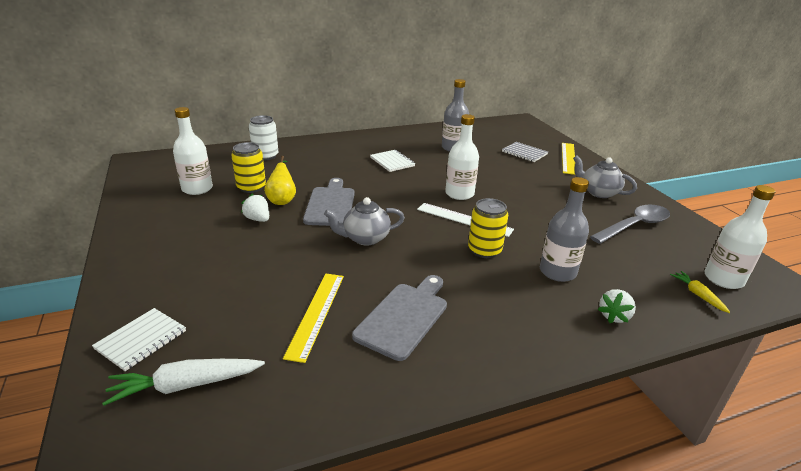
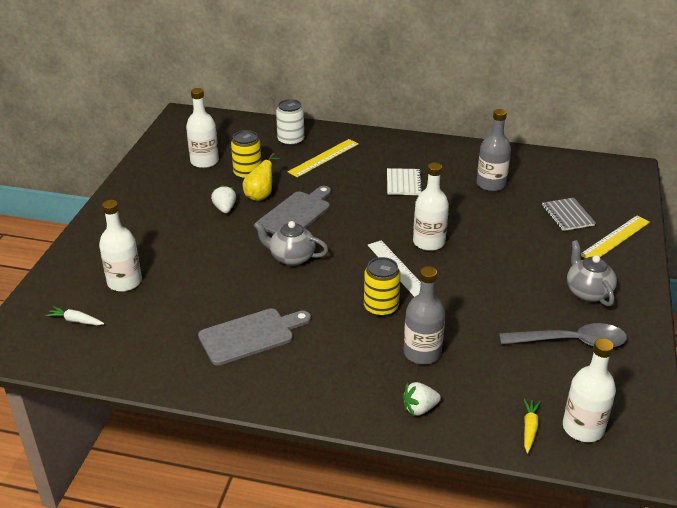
camera: 35 degrees right, 5 degrees up
white notebook [92,308,186,371] -> none
white carrot [102,359,265,406] -> white carrot [45,306,104,325], size x0.58
yellow ruler [283,274,344,363] -> yellow ruler moved to [288,139,358,178]
none -> white bottle [99,200,142,292]

